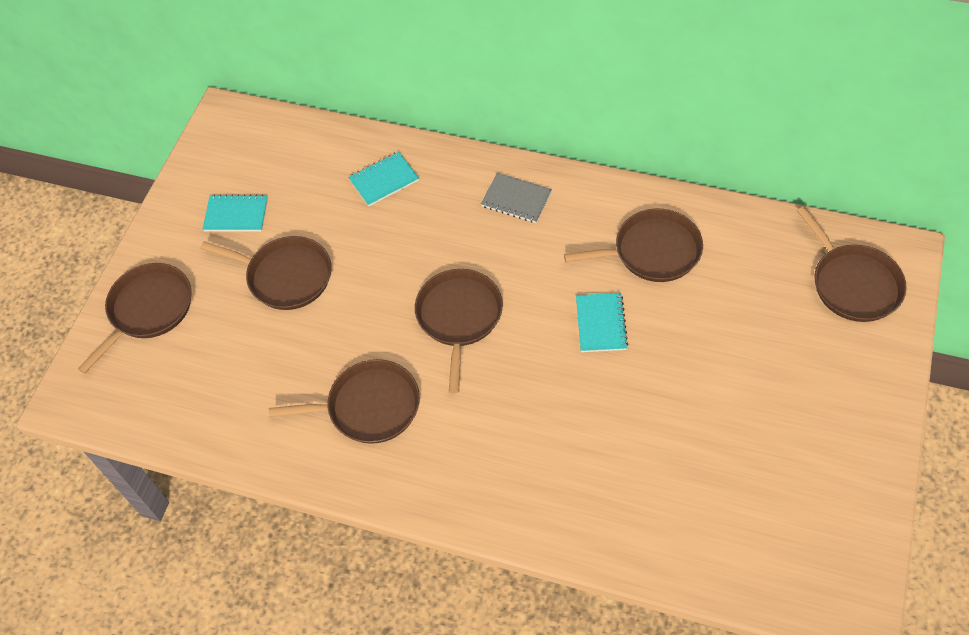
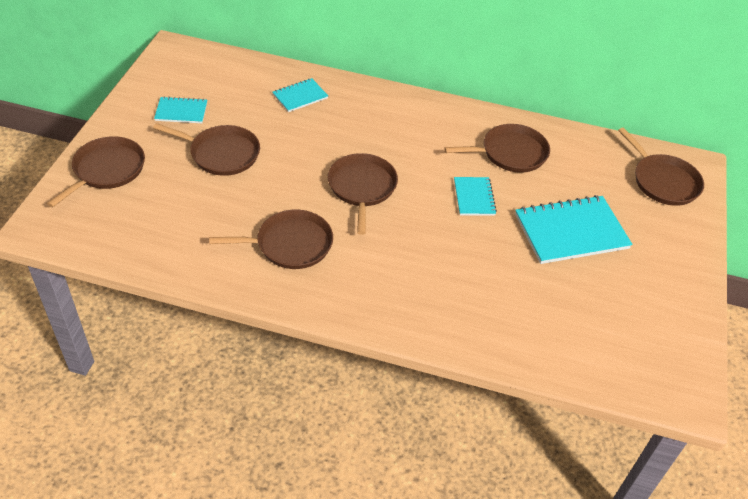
camera: 10 degrees left, 10 degrees down
grey notebook [481,173,552,223] -> none
none -> turquoise notebook [515,195,633,264]

